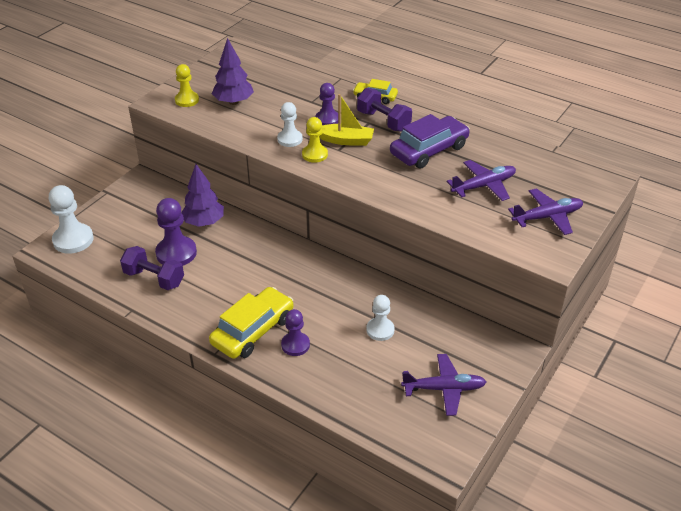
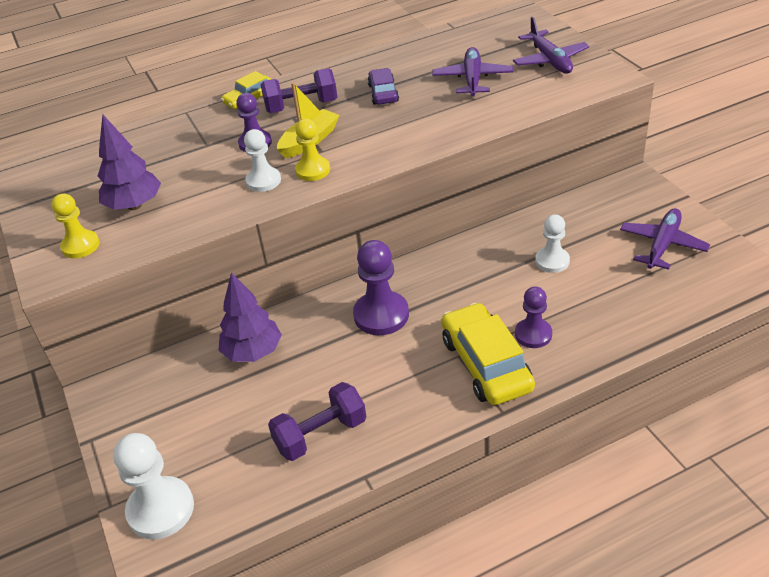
camera: 55 degrees left, 0 degrees up
purple pawn [155,198,197,265] -> purple pawn moved to [353,240,409,335]
purple car [390,114,470,169] -> purple car [367,68,399,105], size x0.56
purple plane [508,188,583,235] -> purple plane turned 150 degrees clockwise [513,17,589,74]

